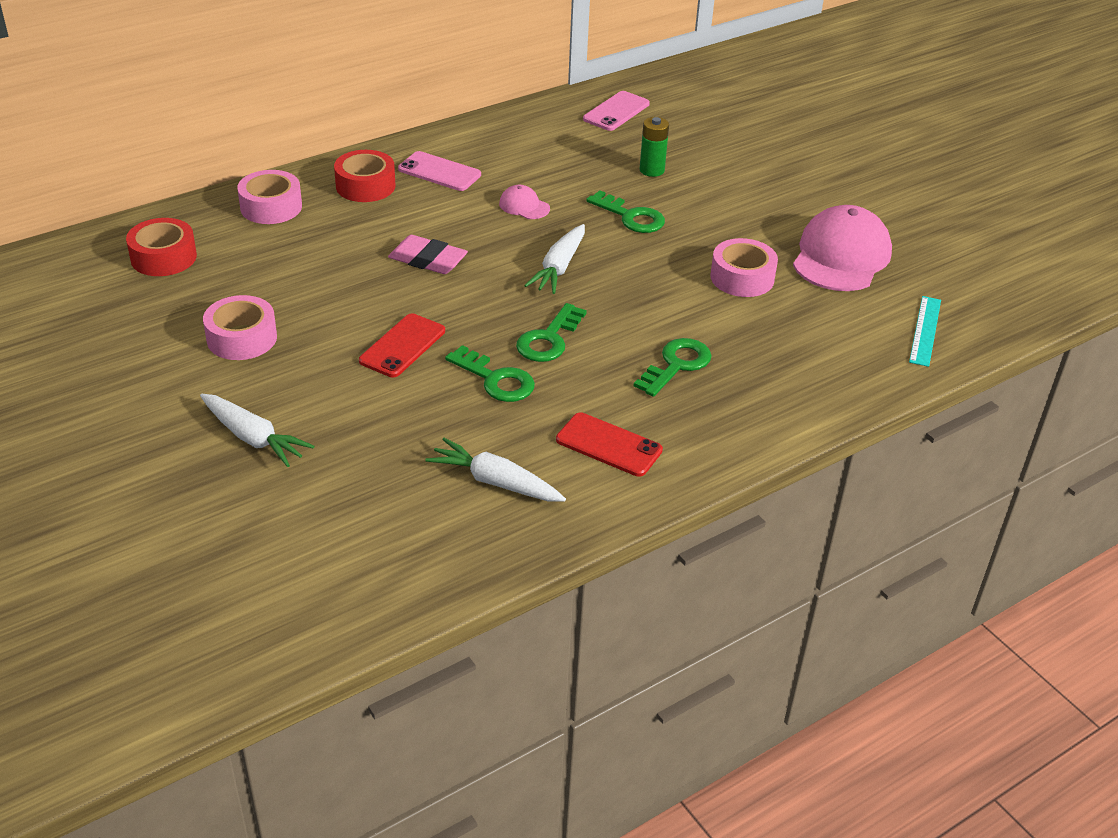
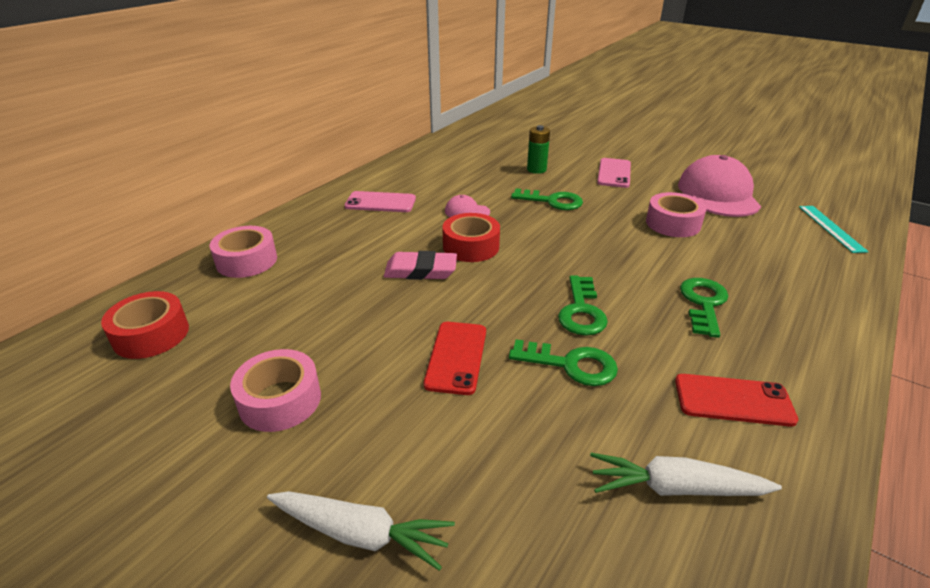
camera: 20 degrees left, 5 degrees down
red tape [334,150,396,202] -> red tape moved to [442,213,500,262]
white carrot [524,224,585,294] -> none
pink phone [583,91,650,131] -> pink phone moved to [597,158,631,188]

